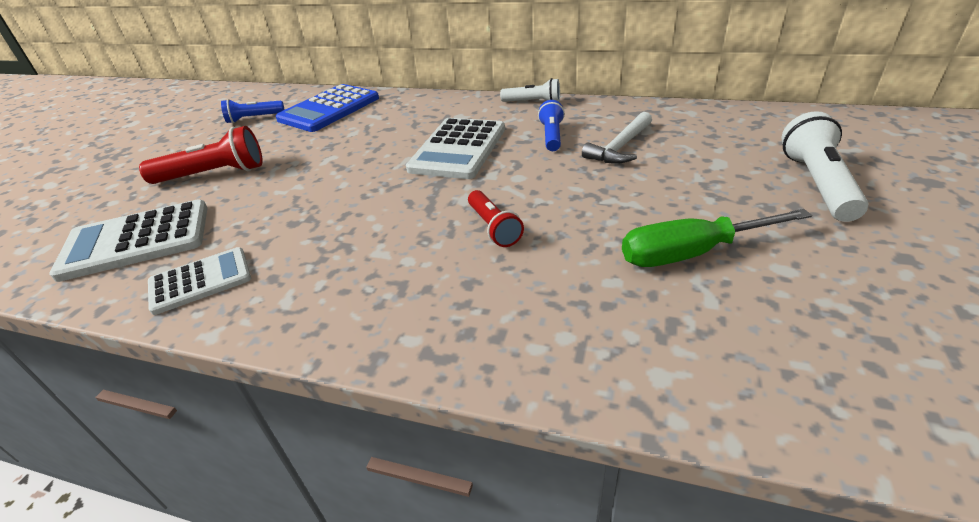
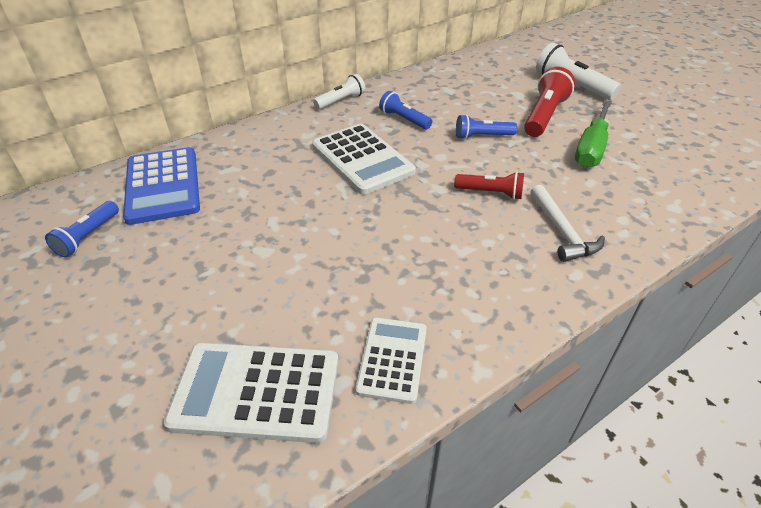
camera: 55 degrees left, 5 degrees up
white calculator [49,199,208,282] -> white calculator turned 75 degrees clockwise [164,343,339,443]
red flashlight [139,126,263,184] -> red flashlight moved to [524,67,575,137]
white hammer [582,112,652,164] -> white hammer moved to [531,185,605,262]
none -> blue flashlight [456,114,517,139]

